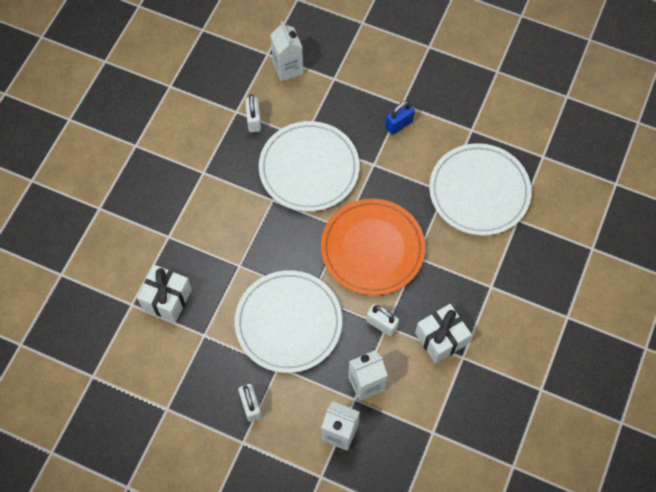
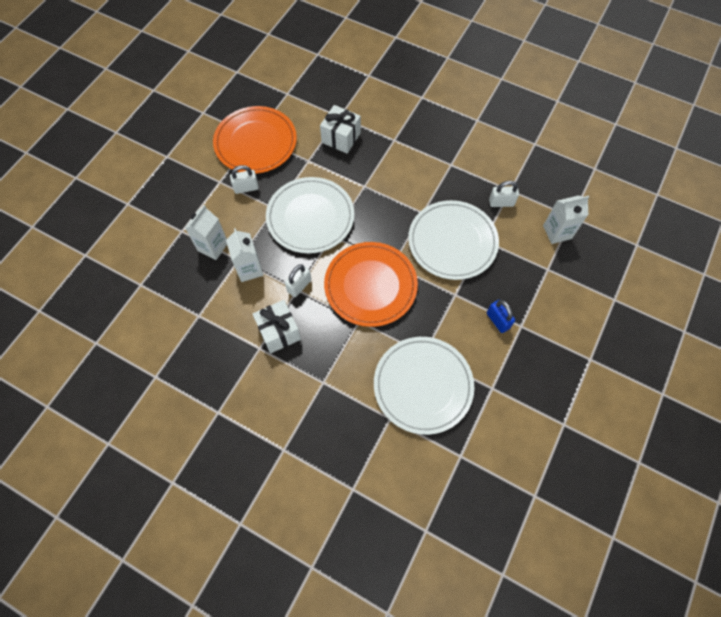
camera: 95 degrees right, 0 degrees up
none -> orange plate [213,106,297,174]

